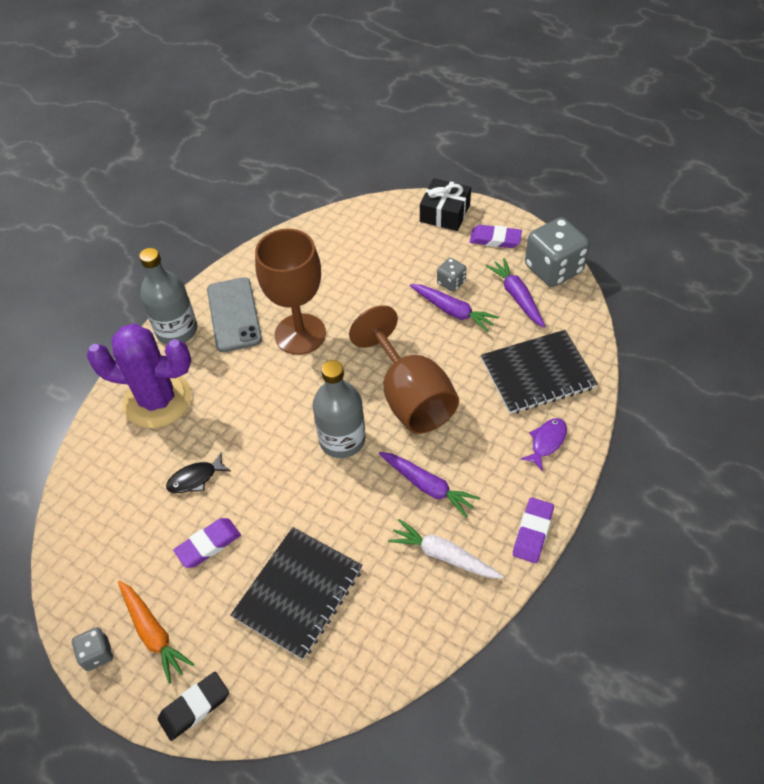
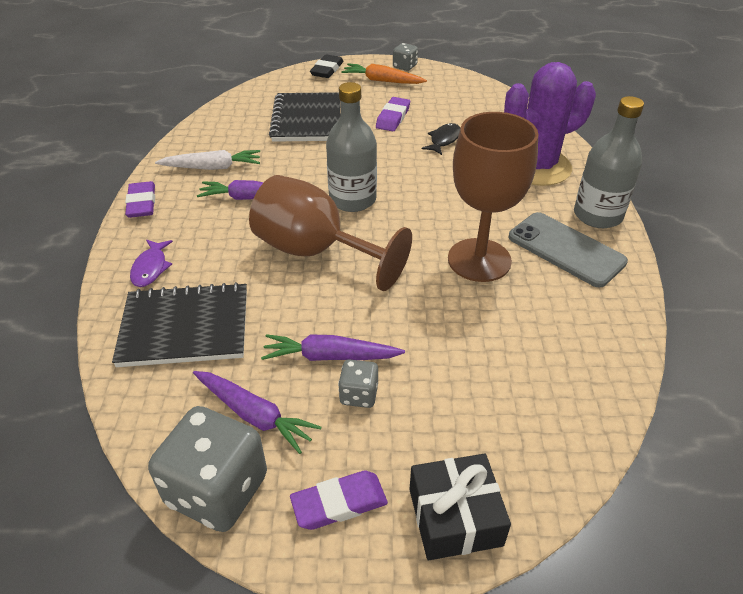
camera: 145 degrees right, 10 degrees down
black notebook [481,330,598,414] -> black notebook turned 45 degrees clockwise [112,282,247,367]

